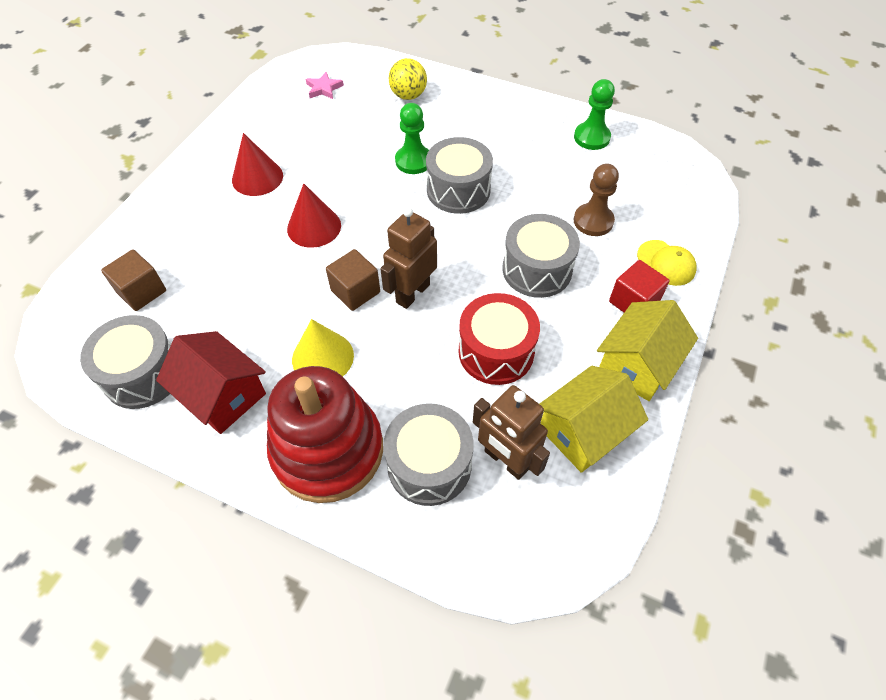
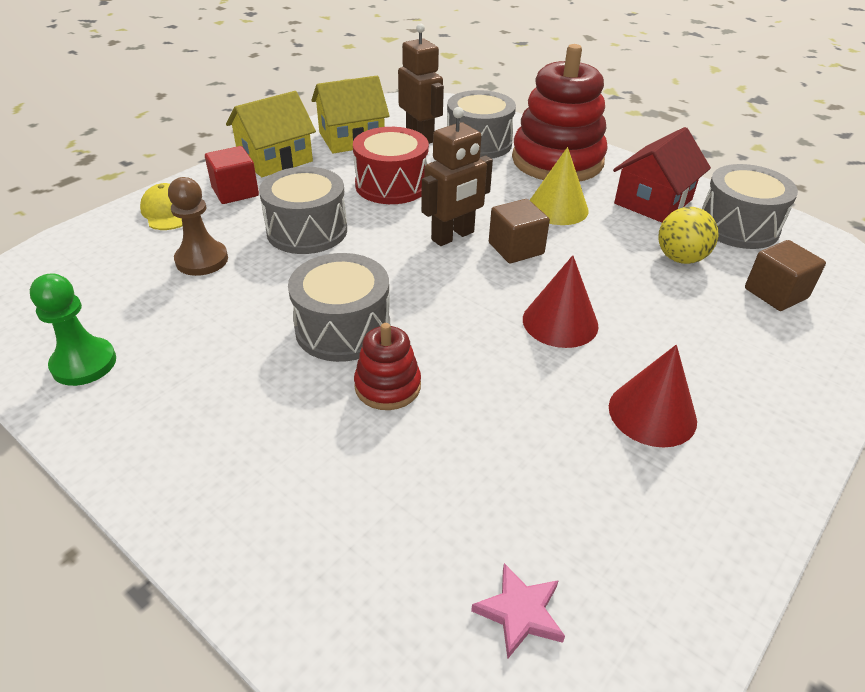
camera: 165 degrees left, 15 degrees down
red house [156,331,266,434] -> red house turned 75 degrees clockwise [613,127,711,223]
yellow ball [389,58,427,100] -> yellow ball moved to [658,207,718,264]
green pawn [395,103,429,174] -> red stacking toy [354,323,421,410]

